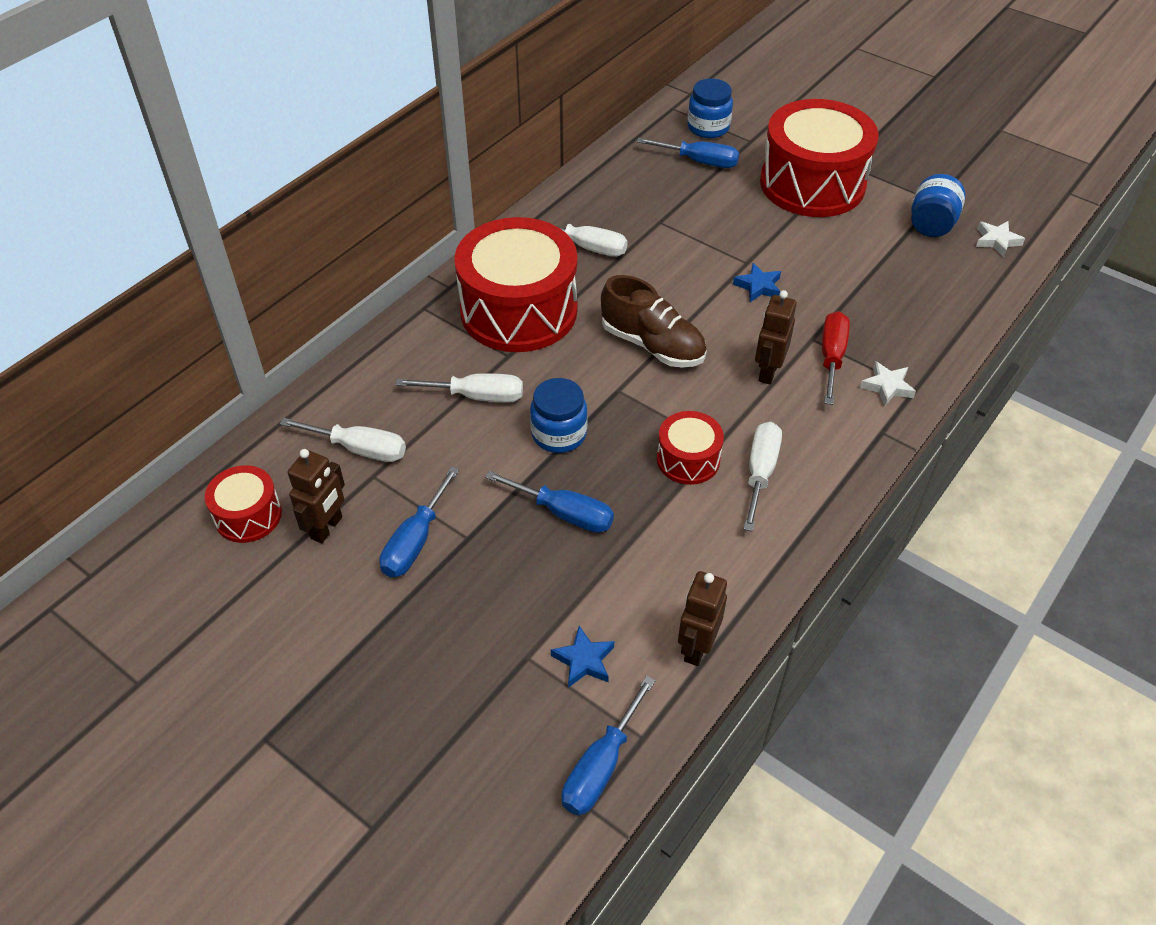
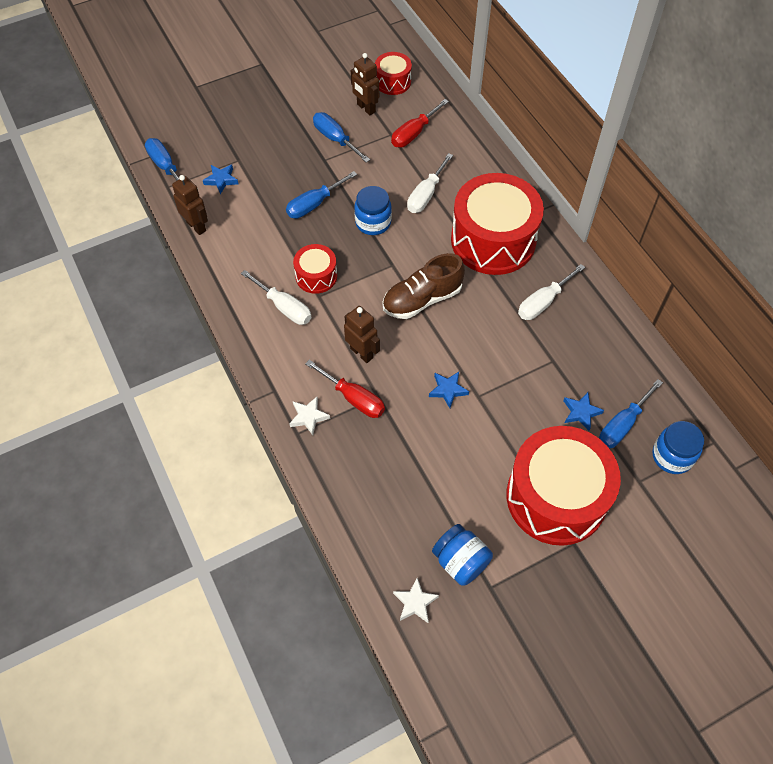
camera: 115 degrees right, 10 degrees up
white screwdriver [280,418,406,462] -> red screwdriver [391,99,449,148]
none -> blue star [563,392,604,431]

